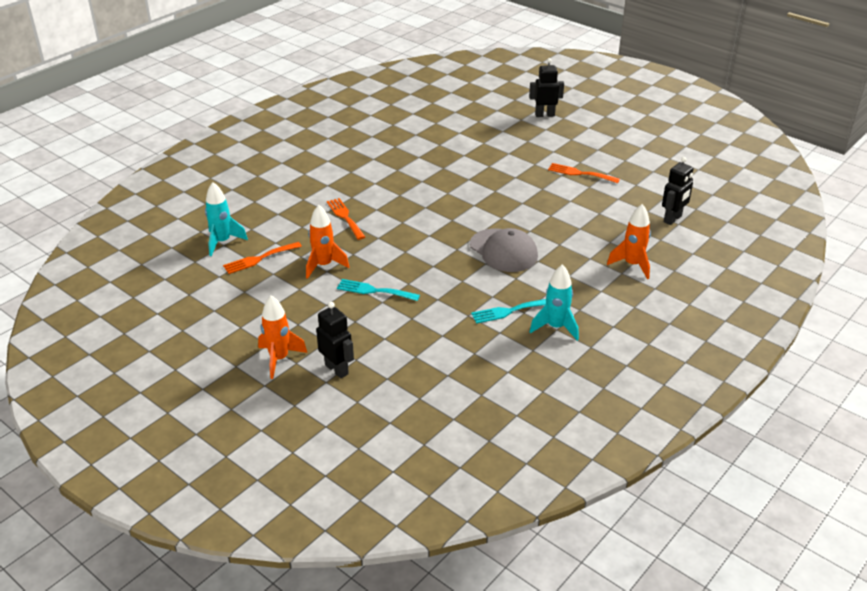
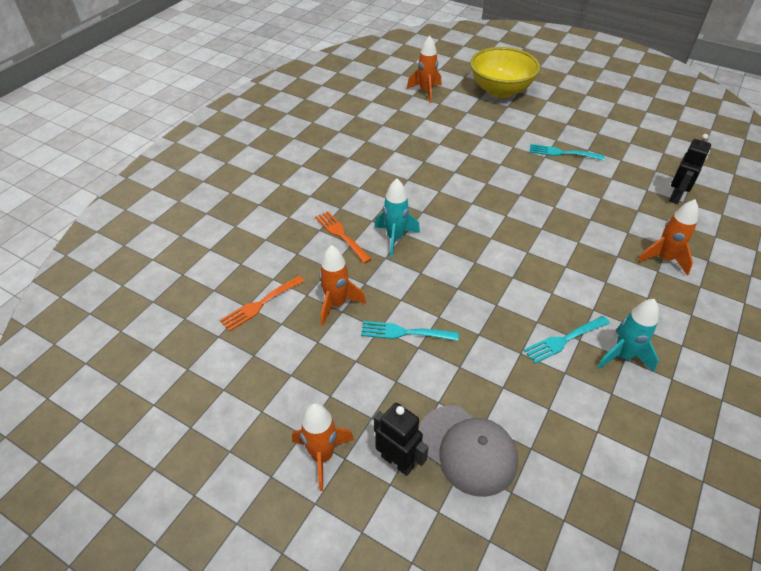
camera: 10 degrees left, 10 degrees up
turquoise rocket [205,182,248,256] -> turquoise rocket moved to [374,179,420,257]
grey cap [470,228,538,272] -> grey cap moved to [418,405,518,497]
black robot [529,58,564,117] -> yellow bowl [470,47,540,98]
orange fork [548,163,620,183] -> turquoise fork [529,144,604,161]
none -> orange rocket [407,36,441,103]

